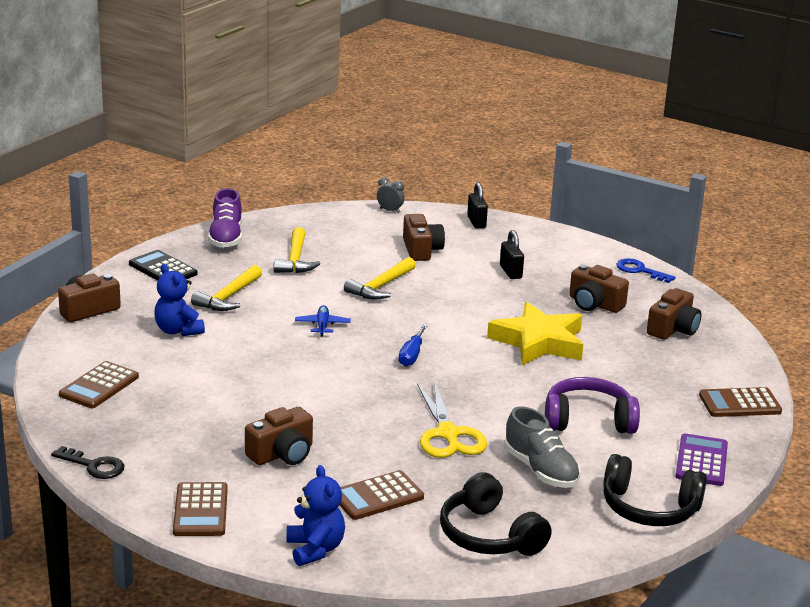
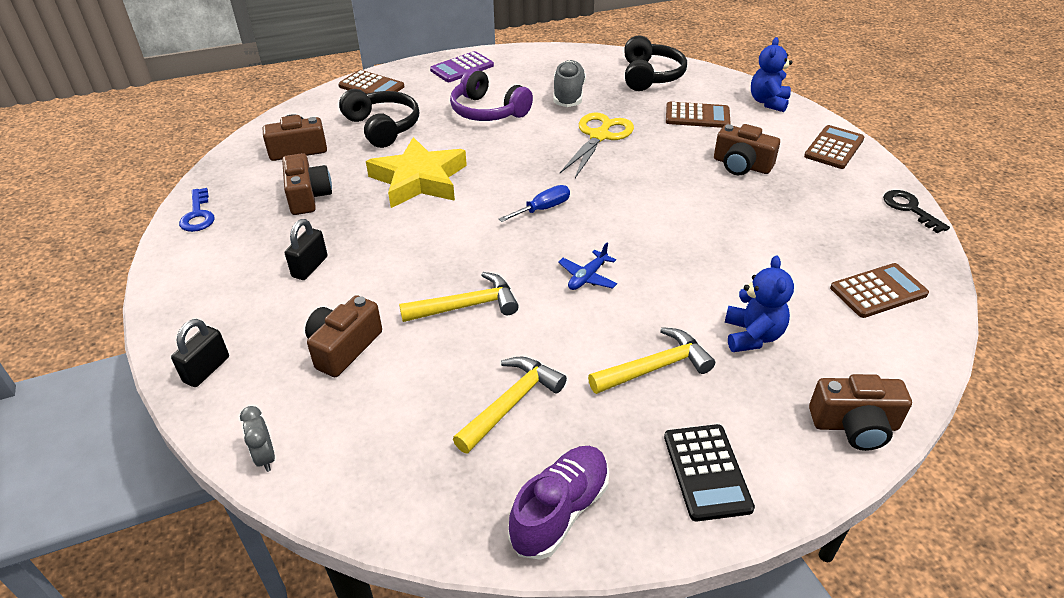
camera: 140 degrees left, 15 degrees up
brown camera [245,407,313,465] -> brown camera turned 150 degrees counterclockwise [714,124,780,175]
black headphones [603,454,707,526] -> black headphones moved to [339,89,419,148]

